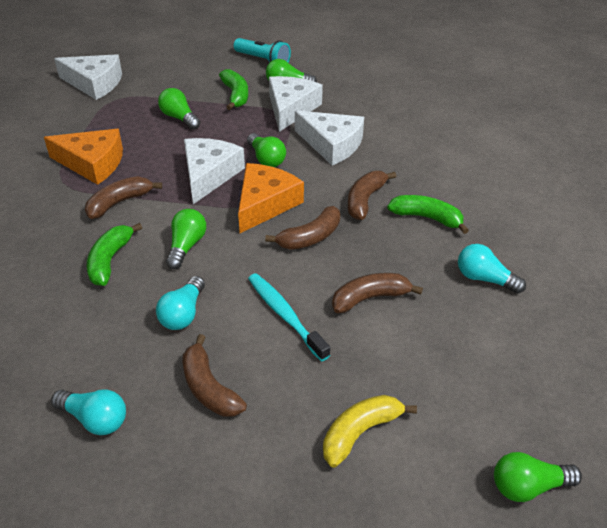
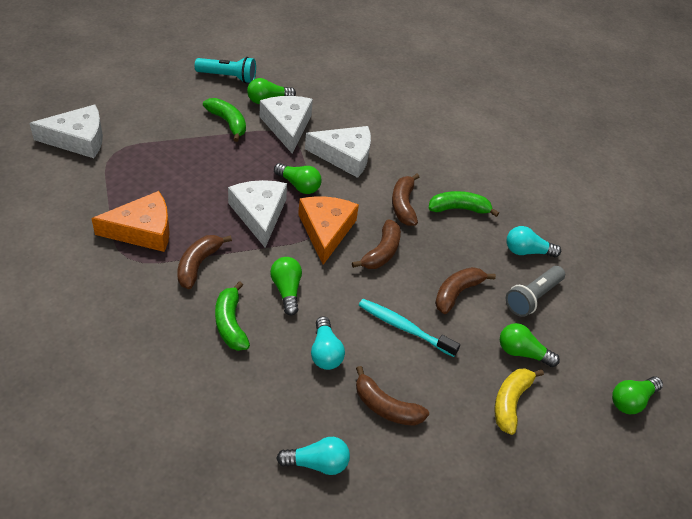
camera: 30 degrees left, 5 degrees up
green light bulb [158,88,200,130] -> green light bulb moved to [500,323,560,367]
none -> grey flashlight [506,266,565,317]

